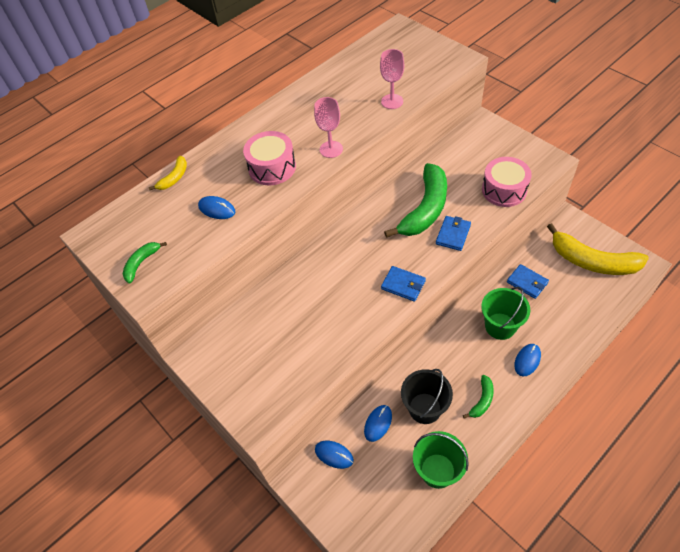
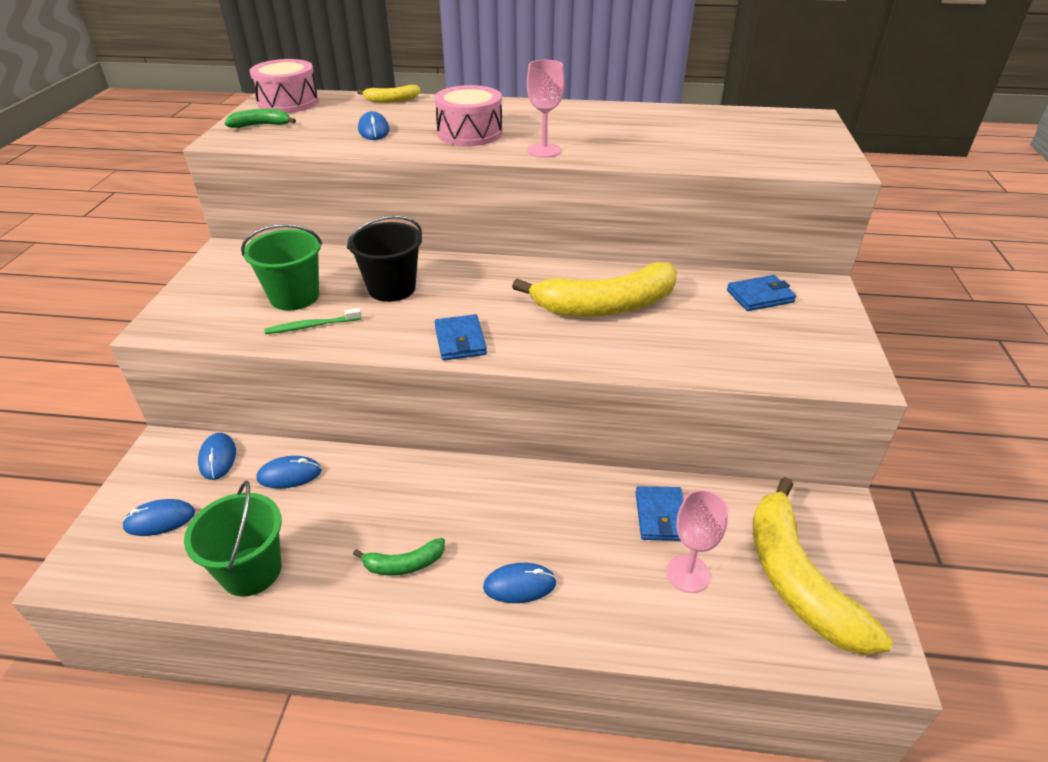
camera: 45 degrees right, 15 degrees down
pink goblet [380,49,404,109] -> pink goblet moved to [666,490,728,593]
green banana [384,163,447,238] -> yellow banana [512,262,677,317]
black bucket [401,369,453,424] -> black bucket moved to [347,216,422,302]
blue wallet [436,216,471,251] -> blue wallet moved to [727,275,796,311]
green bucket [481,287,530,340] -> green bucket moved to [241,224,322,310]
pink drum [482,157,532,207] -> pink drum moved to [250,59,319,113]
none -> blue mouse [122,499,195,536]
none -> green toothbrush [264,308,362,334]

